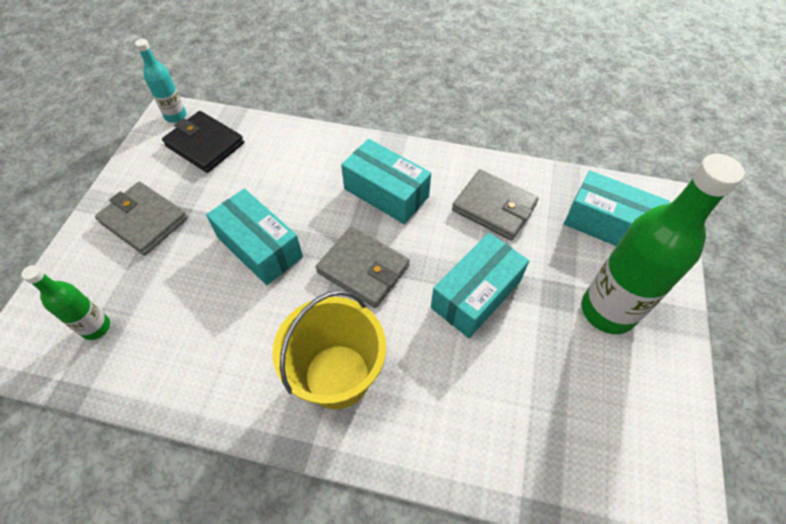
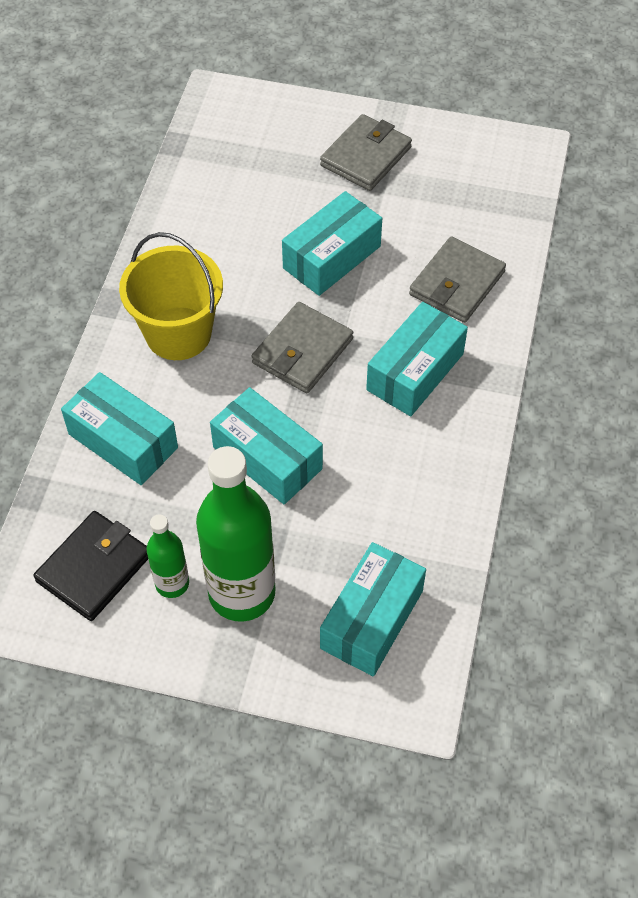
camera: 90 degrees right, 0 degrees up
green bottle [22,265,110,340] -> green bottle moved to [146,514,189,598]
turquoise bottle [135,39,187,123] -> none
black wallet [162,111,244,173] -> black wallet moved to [33,511,148,621]
grey wallet [452,169,539,240] -> grey wallet moved to [409,236,506,323]
none -> turquoise box [61,372,178,485]

